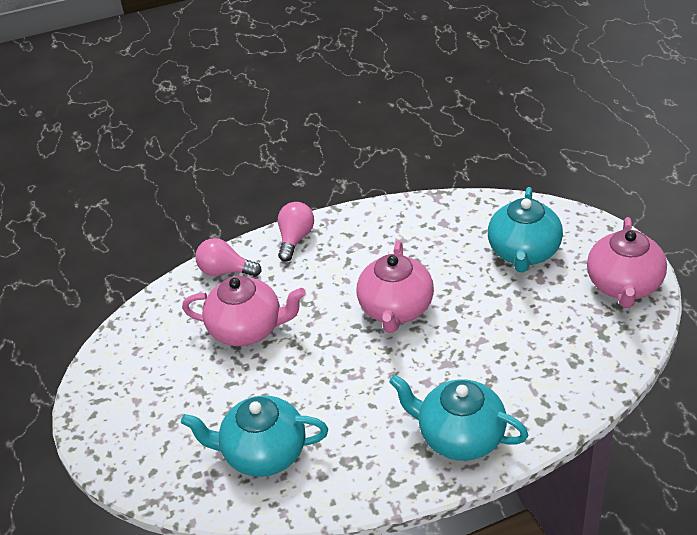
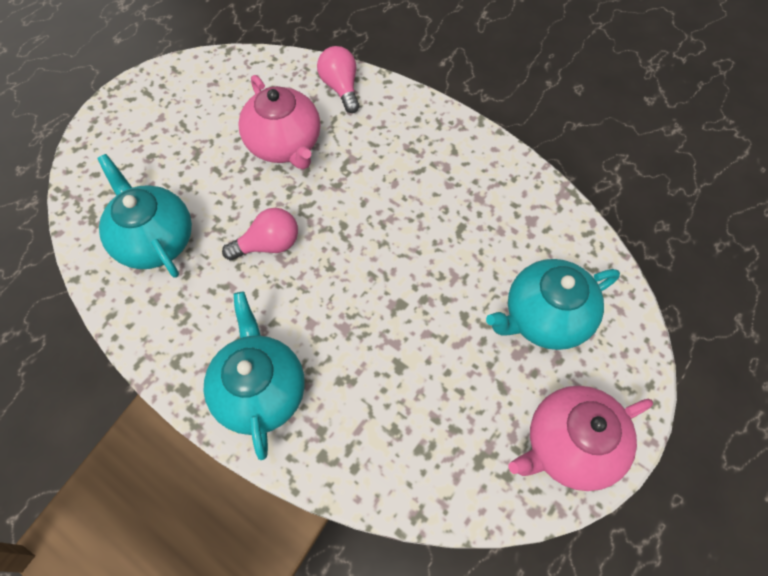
camera: 50 degrees right, 20 degrees up
pink light bulb [278,202,314,262] -> pink light bulb moved to [222,208,298,260]
pink teapot [357,241,434,333] -> none

